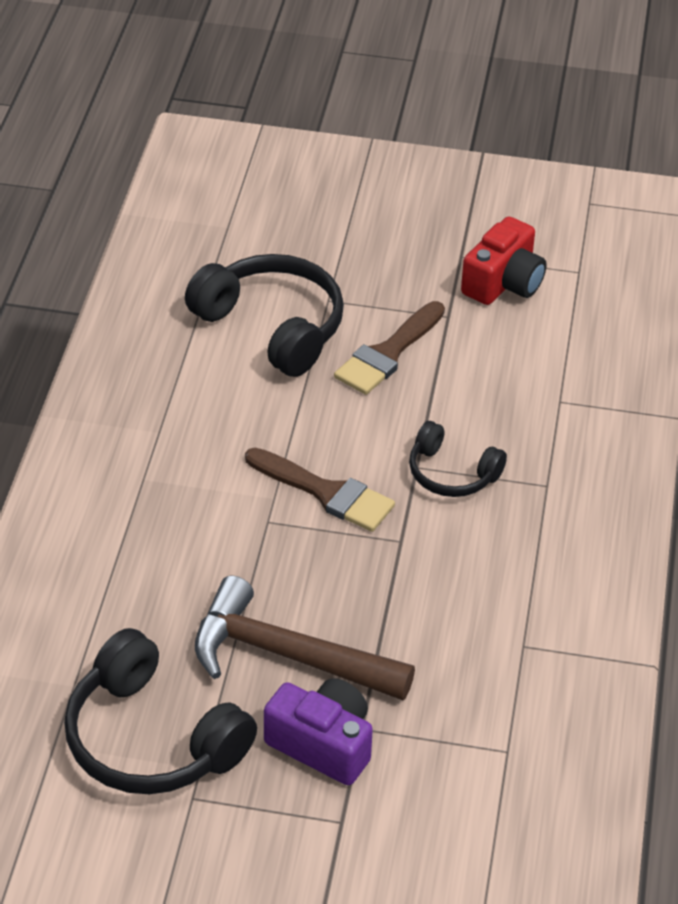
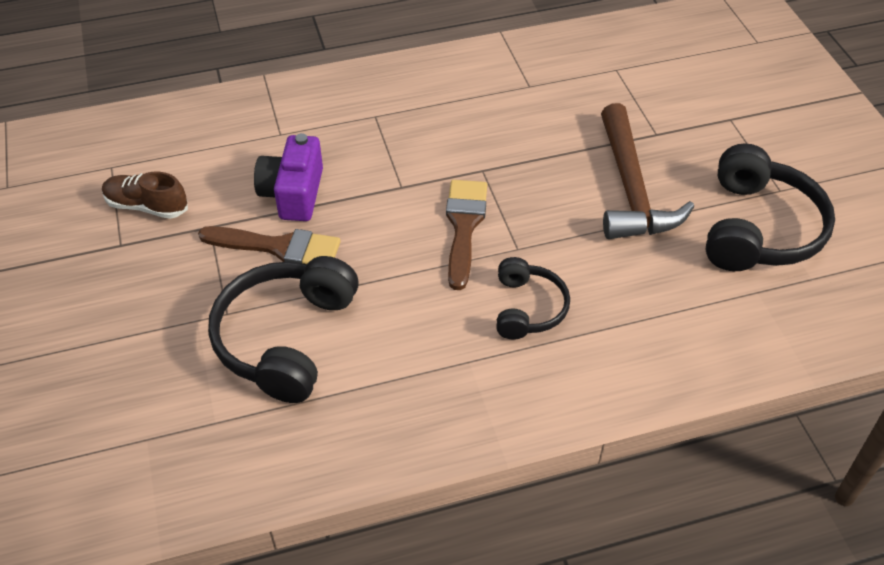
camera: 115 degrees left, 5 degrees up
purple camera [264,678,373,785] -> purple camera moved to [254,133,323,221]
black headphones [409,421,507,497] -> black headphones moved to [496,257,570,340]
red camera [461,216,547,305] -> brown shoe [102,172,188,219]

